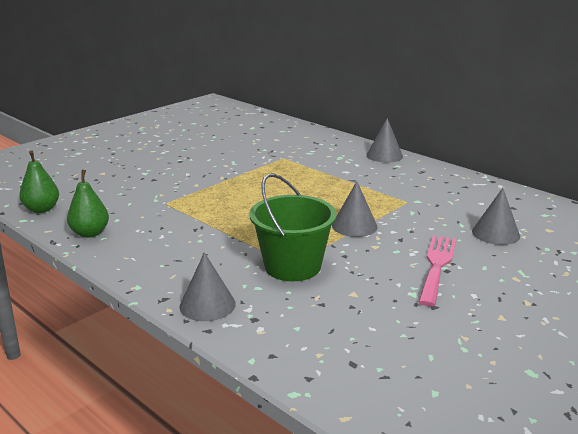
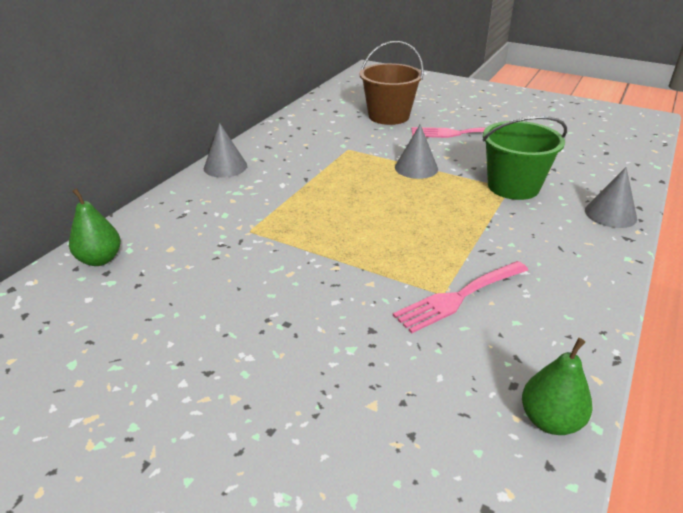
camera: 105 degrees left, 10 degrees up
green pear [67,170,109,238] -> green pear moved to [69,188,121,266]
grey cone [472,188,520,245] -> brown bucket [359,41,424,125]
none -> pink fork [393,261,528,333]

